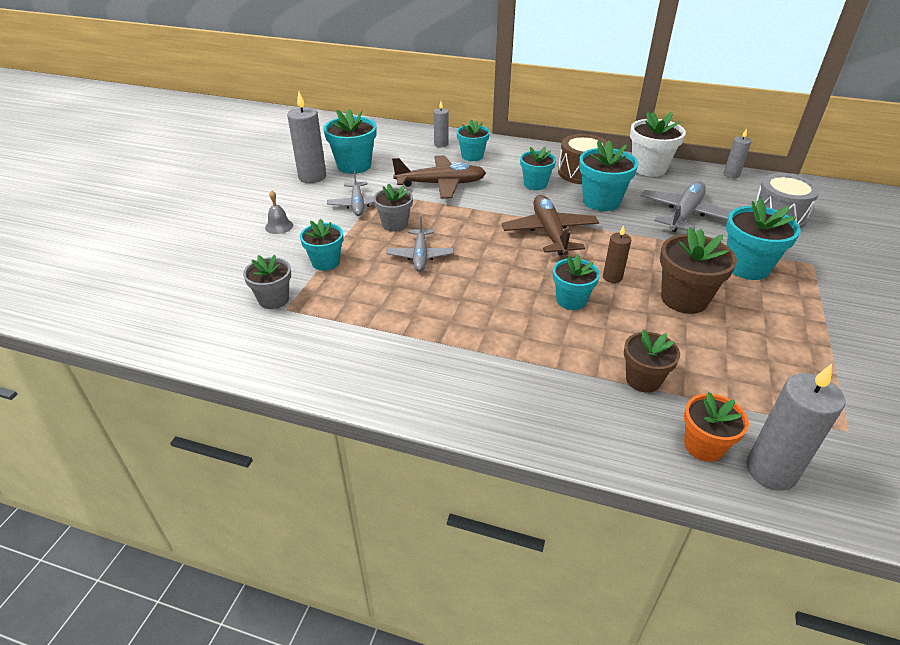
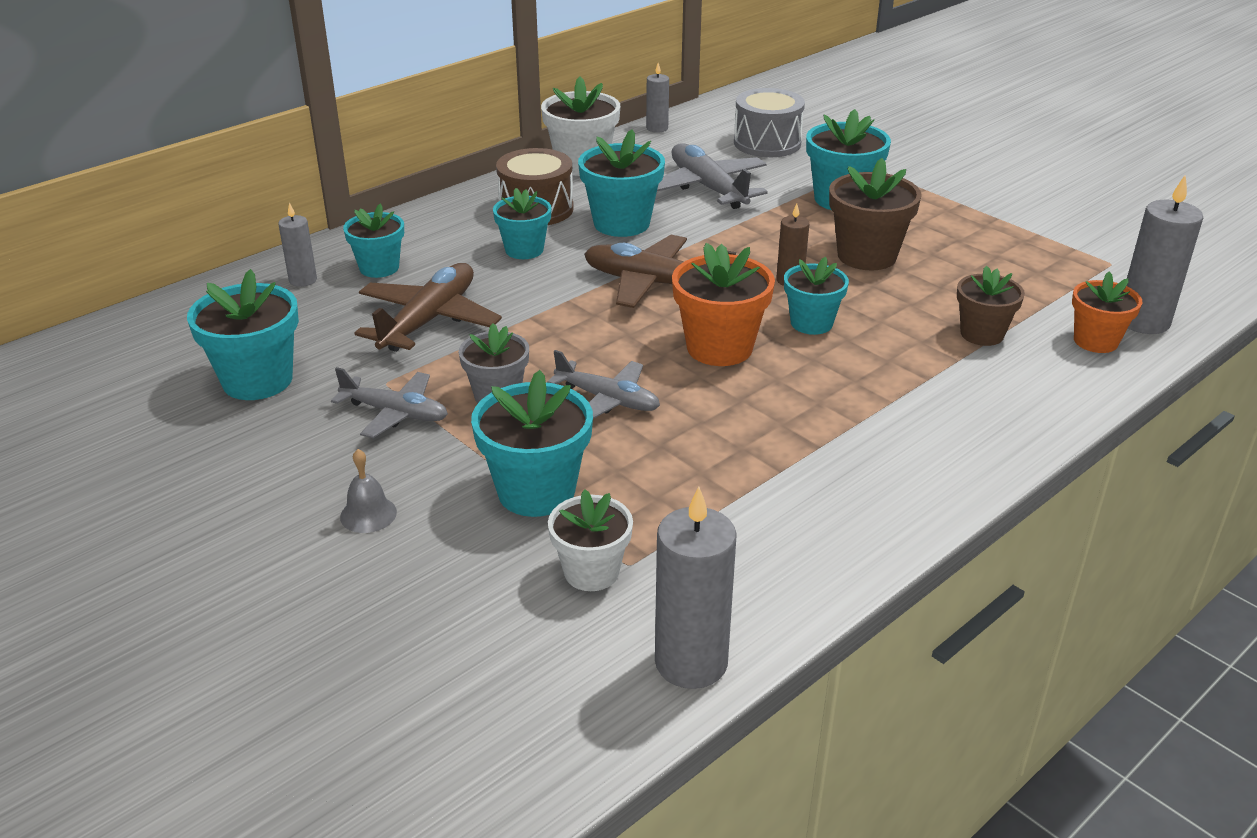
camera: 60 degrees left, 5 degrees down
grey flower pot [243,255,291,309] -> white flower pot [548,489,633,591]
grey candle [287,92,326,183] -> grey candle moved to [655,487,737,689]
turquoise flower pot [300,219,343,271] -> turquoise flower pot [471,370,593,517], size x1.52
none -> orange flower pot [672,243,775,366]

